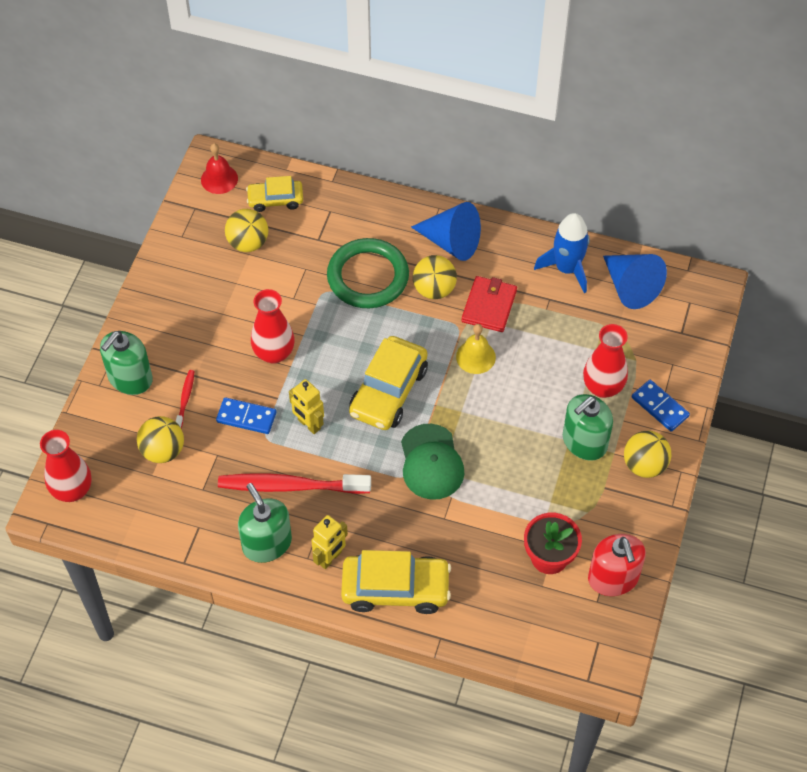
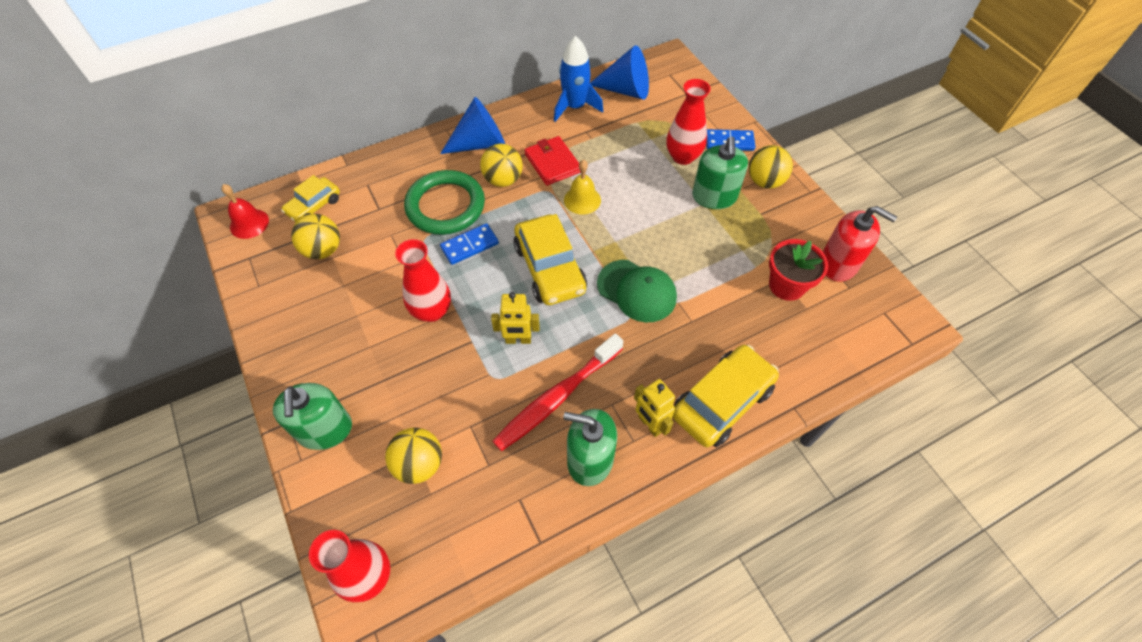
camera: 45 degrees left, 0 degrees up
red toothbrush [176,370,194,428] -> none
blue domino [216,397,276,434] -> blue domino moved to [440,223,499,265]
yellow robot [311,515,348,569] -> yellow robot turned 150 degrees clockwise [634,379,675,437]

